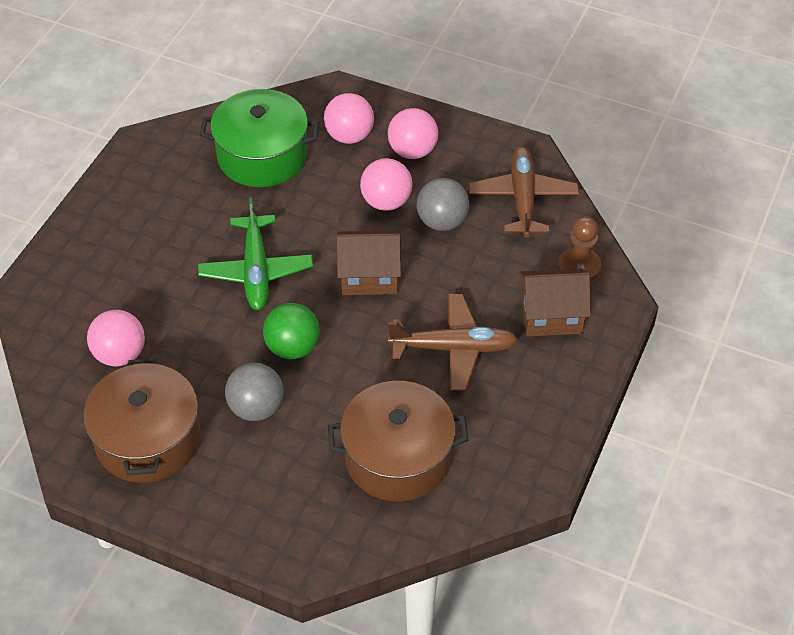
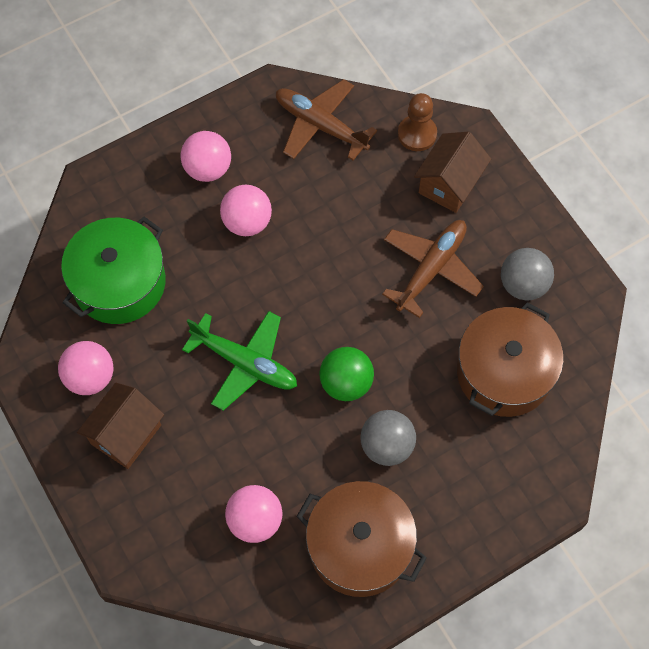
camera: 55 degrees left, 15 degrees up
pink ball [324,93,374,144] -> pink ball moved to [58,341,114,395]
brown house [336,231,401,295] -> brown house moved to [77,383,164,469]
grey ball [416,178,469,231] -> grey ball moved to [501,248,554,301]

